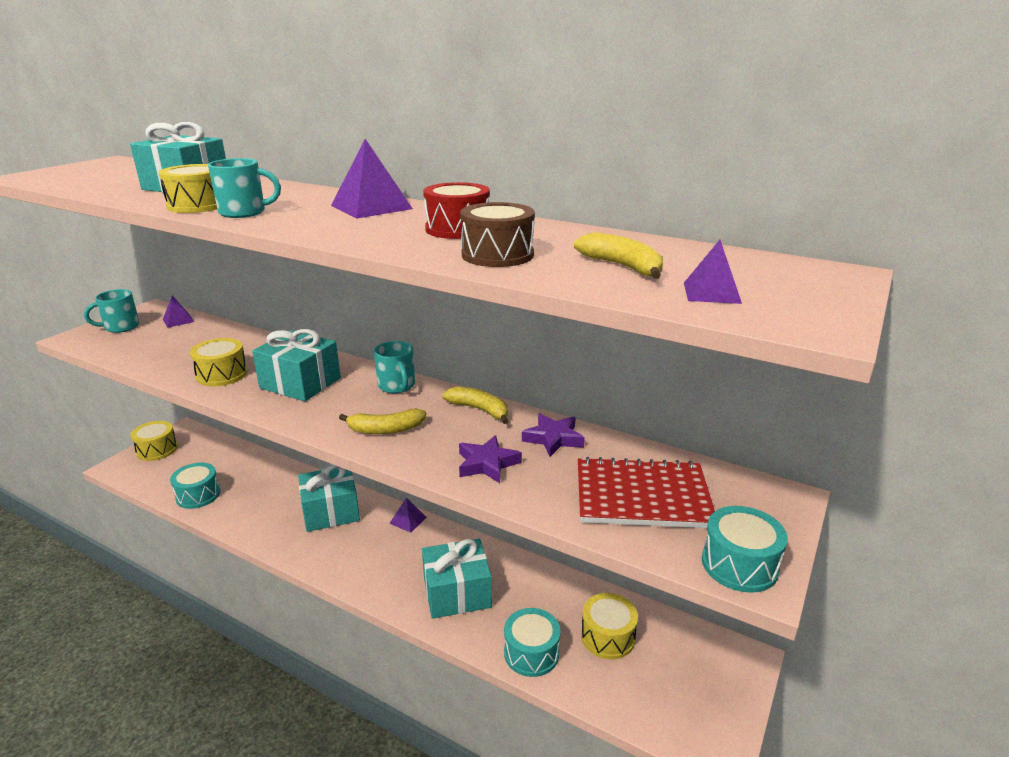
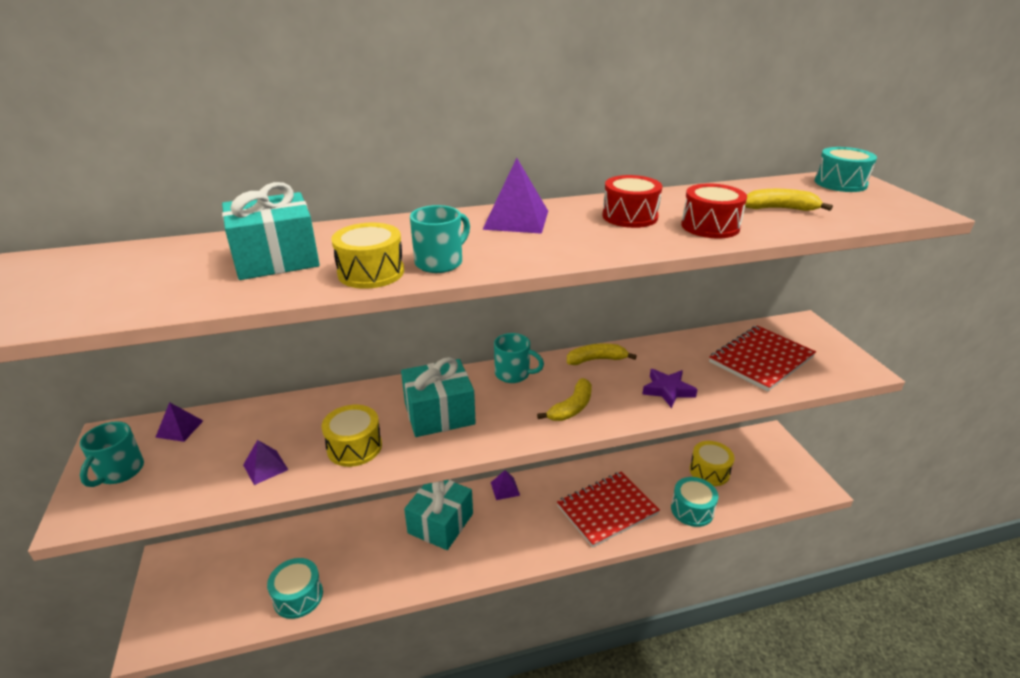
camera: 45 degrees left, 5 degrees up
yellow drum [131,421,178,461] -> none
turquoise gift [422,539,492,619] -> red notebook [557,472,660,547]
brown drum [460,202,535,267] -> red drum [681,183,747,238]
purple star [522,414,585,457] -> none
purple pyramid [684,240,742,304] -> purple pyramid moved to [243,440,288,485]
turquoise drum [702,506,788,593] -> turquoise drum moved to [815,147,877,192]

